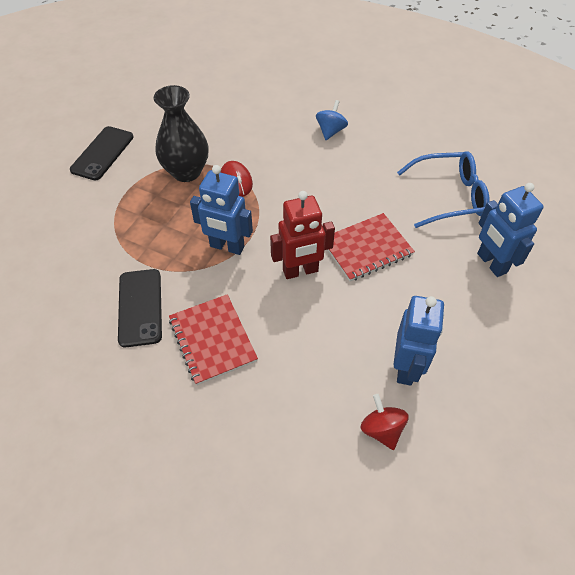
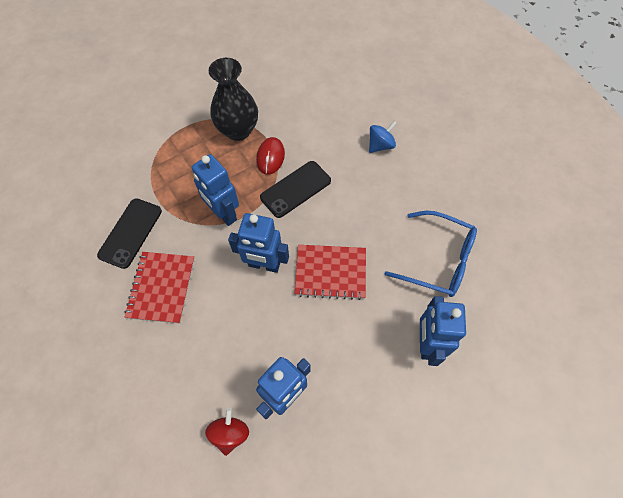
camera: 30 degrees right, 10 degrees up
black phone [70,126,134,180] -> black phone moved to [260,161,331,218]
red robot [270,191,335,279] -> blue robot [228,213,289,273]

